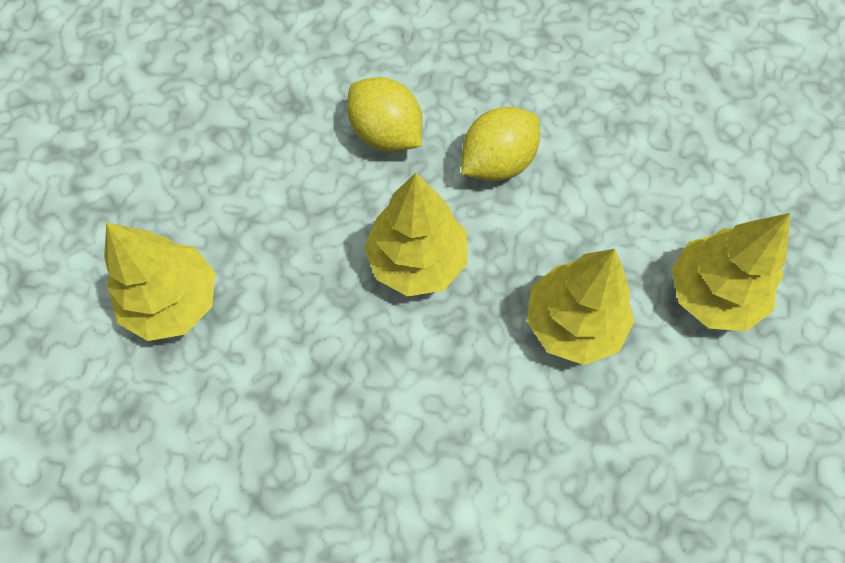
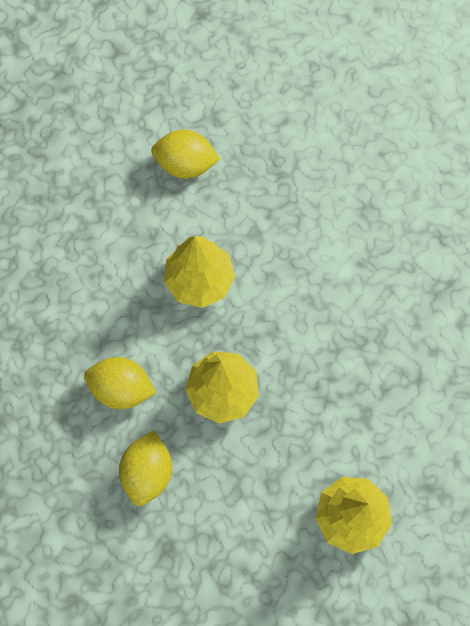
camera: 125 degrees left, 5 degrees up
yellow tree [671,213,790,331] -> none
none -> yellow lemon [151,130,220,179]

